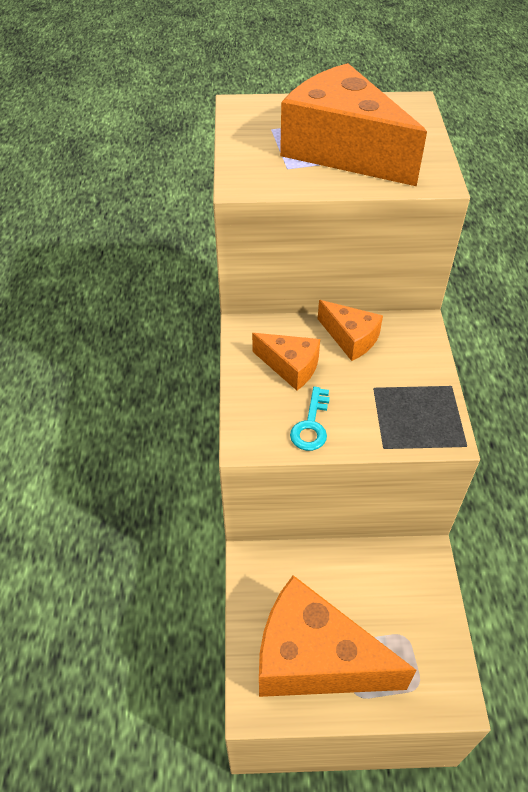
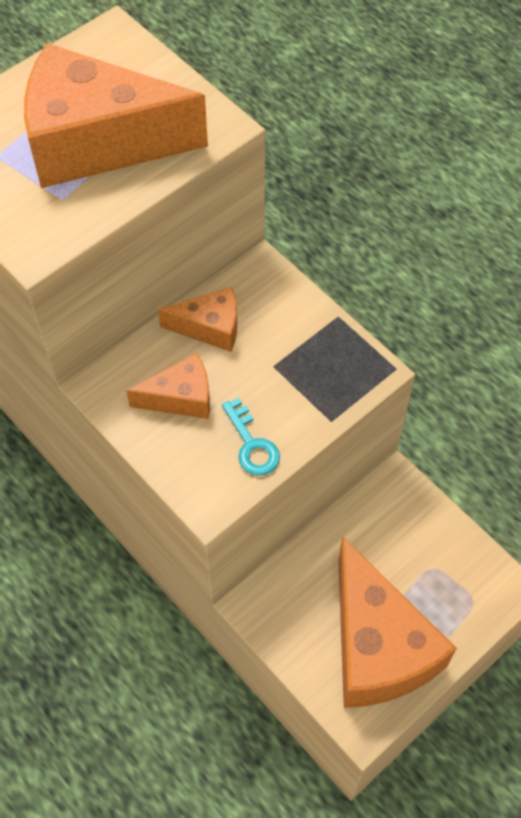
camera: 40 degrees left, 10 degrees up
orange cheese [259,575,416,697] -> orange cheese turned 90 degrees counterclockwise [338,536,457,708]

